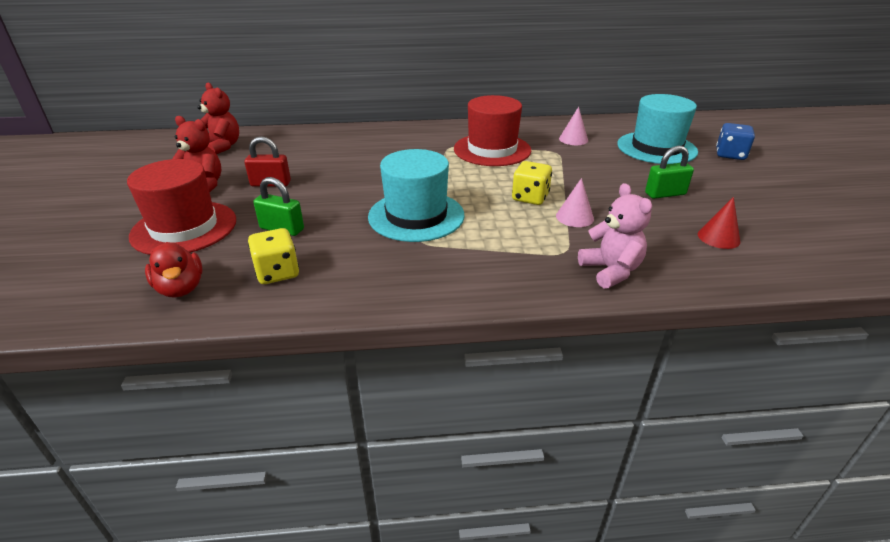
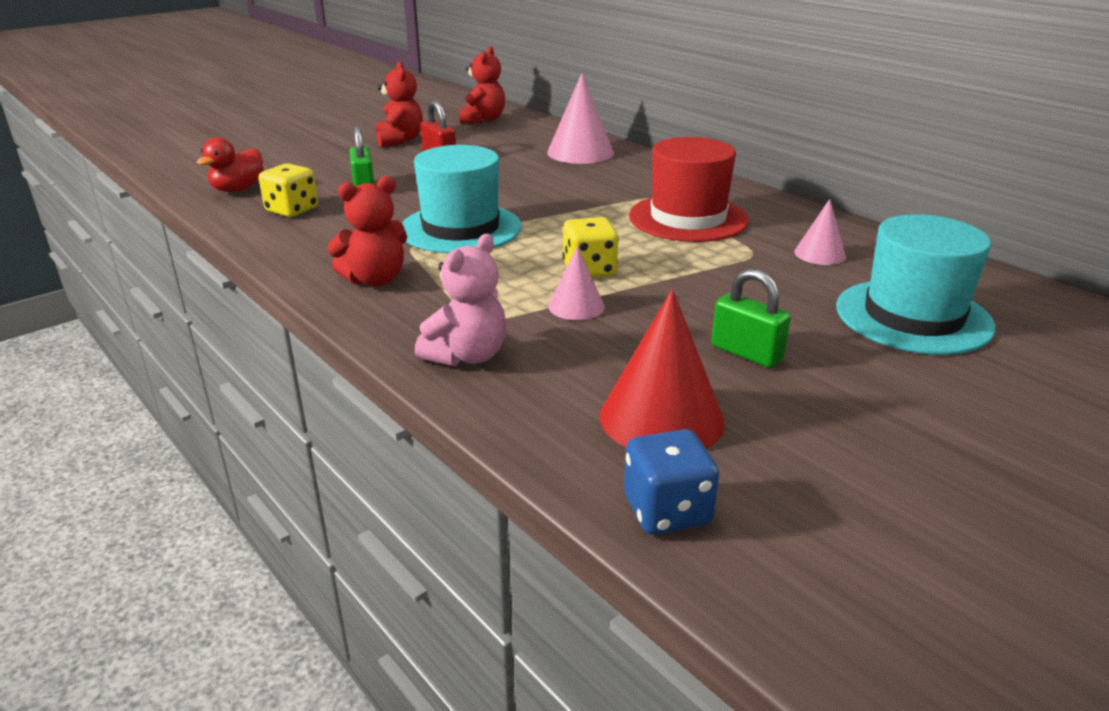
camera: 55 degrees right, 5 degrees down
red hat [127,159,236,255] -> none
red cone [698,197,740,249] -> red cone [600,289,725,449], size x1.77
blue dice [716,123,755,160] -> blue dice moved to [624,429,719,535]
none -> red teddy bear [327,176,407,286]
none -> pink cone [547,73,614,164]

